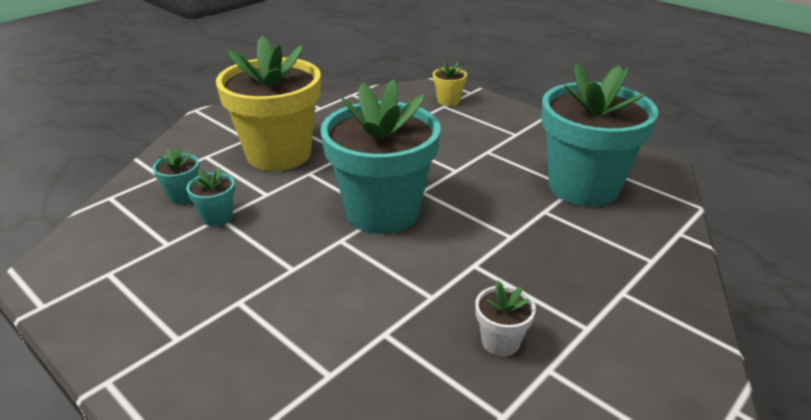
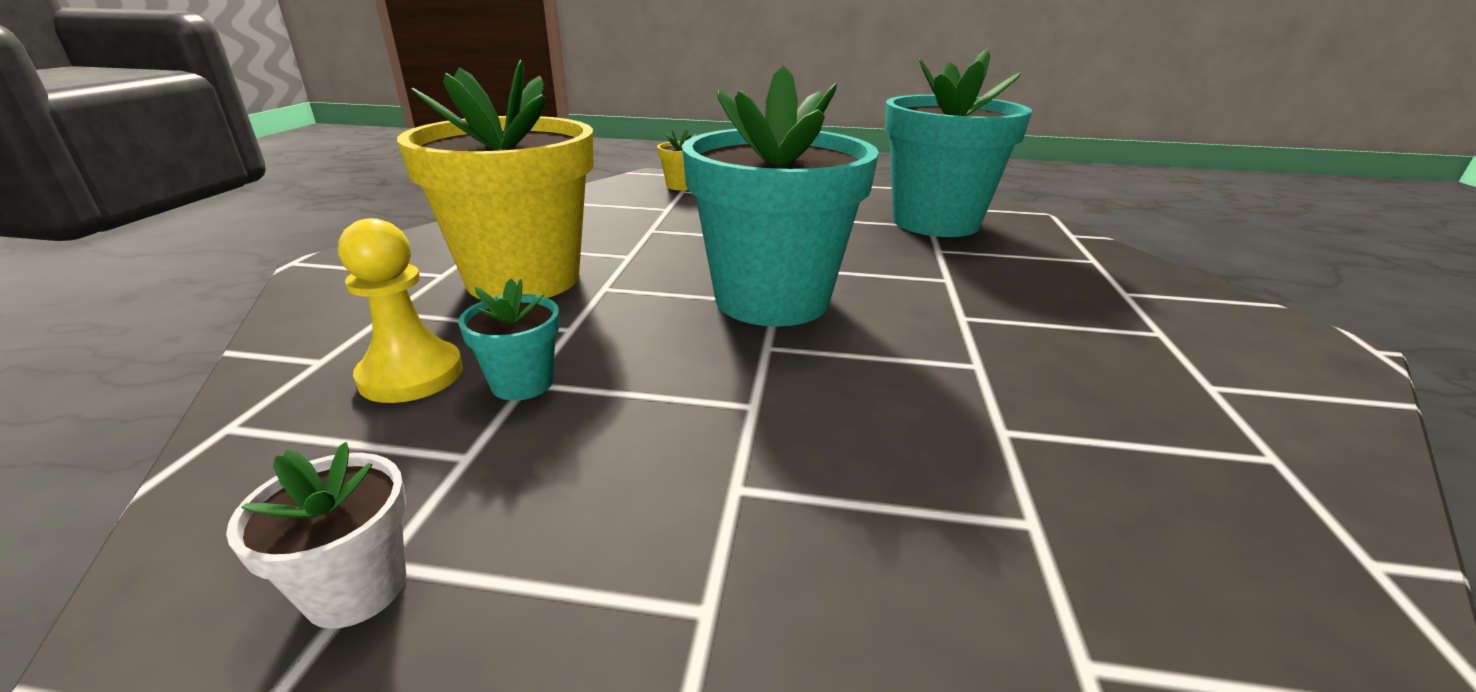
camera: 35 degrees left, 5 degrees down
turquoise flower pot [153,147,200,205] -> yellow pawn [338,218,463,403]
white flower pot [475,281,536,356] -> white flower pot moved to [226,442,407,629]

